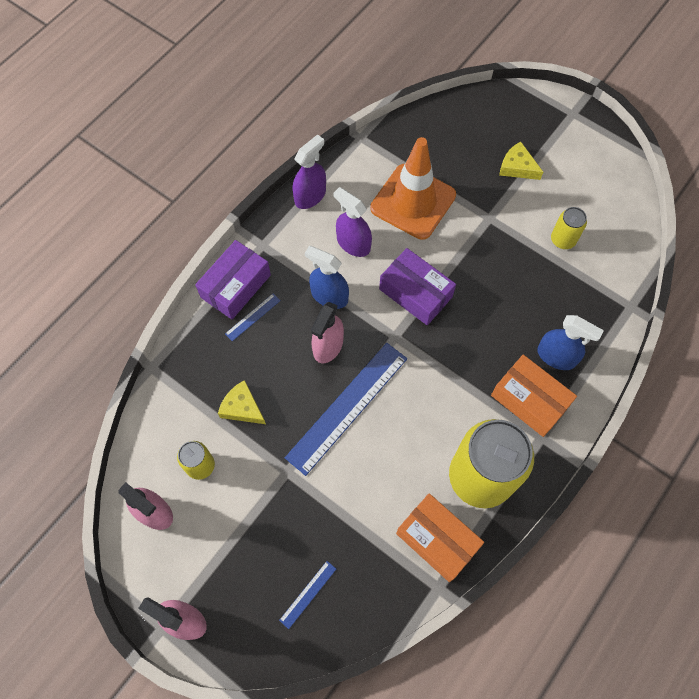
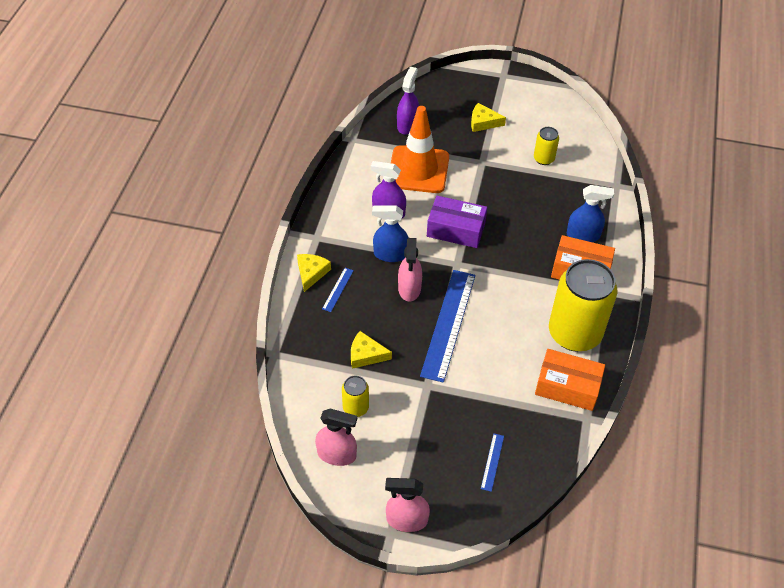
camera: 25 degrees left, 15 degrees down
purple box [195,240,271,319] -> yellow cheese [297,254,331,292]
purple spray bottle [292,134,326,209] -> purple spray bottle moved to [397,67,419,135]

